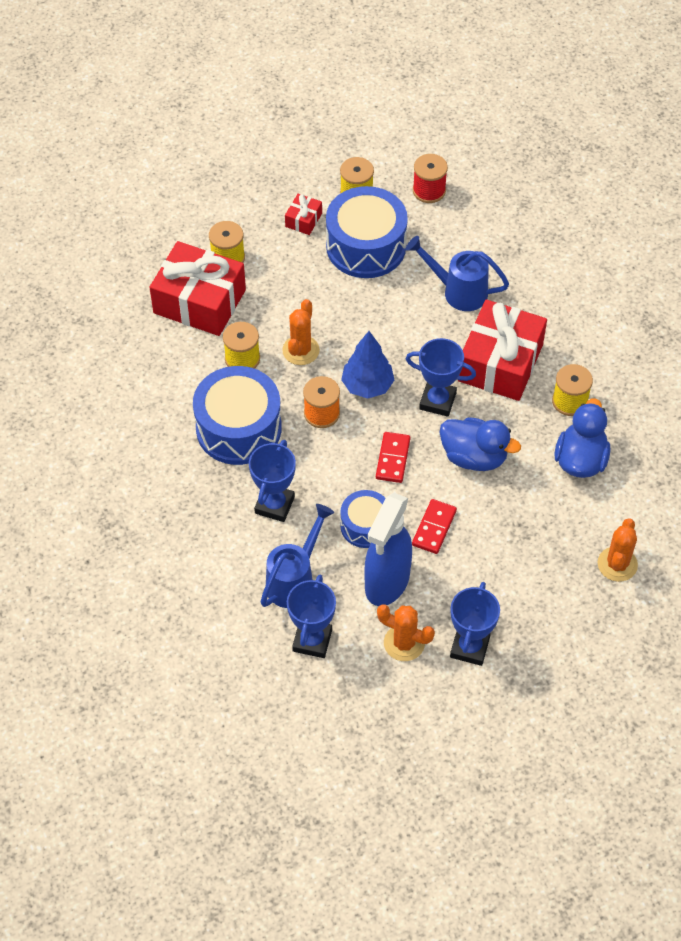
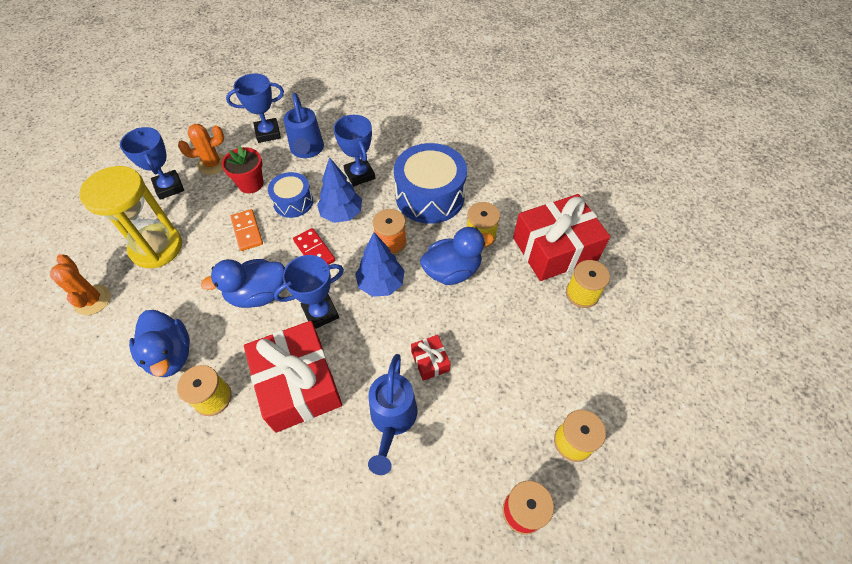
camera: 135 degrees right, 0 degrees up
orange cactus [282,299,320,365] -> blue duck [420,227,494,285]
red gift [285,194,322,235] -> red gift moved to [411,335,451,381]
blue trophy [287,575,336,658] -> blue trophy turned 75 degrees counterclockwise [226,73,284,143]
blue drum [326,186,408,278] -> none
blue spray bottle [364,493,412,606] -> red flower pot [222,146,263,193]
blue watering can [406,236,509,311] -> blue watering can turned 120 degrees clockwise [368,354,417,475]
red domino [412,499,457,554] -> orange domino [231,209,263,251]
none -> yellow hourglass [79,166,182,268]
none -> blue tree [317,157,362,223]

